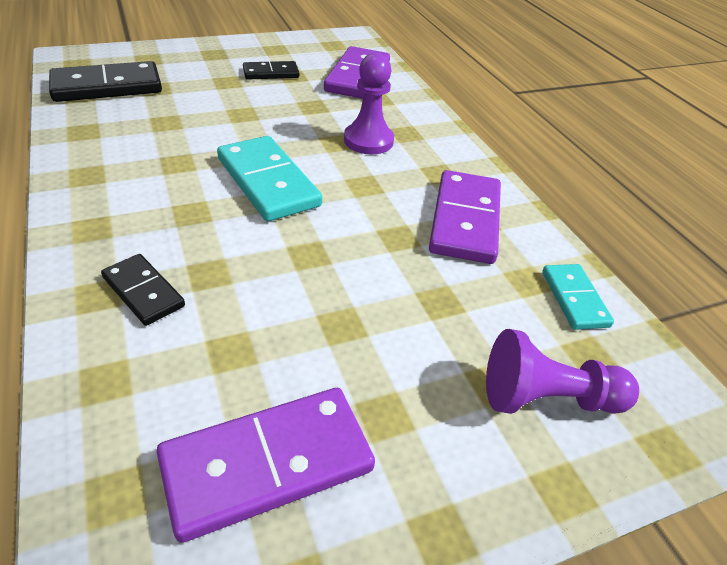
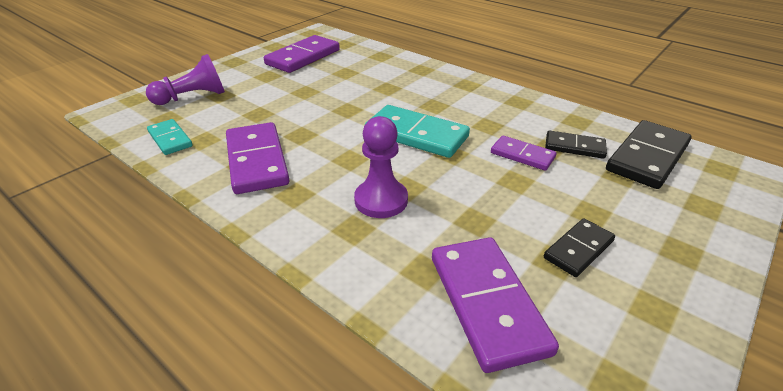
camera: 155 degrees right, 5 degrees down
black domino [101,254,185,326] -> black domino moved to [545,131,607,159]
none -> purple domino [491,136,556,171]

